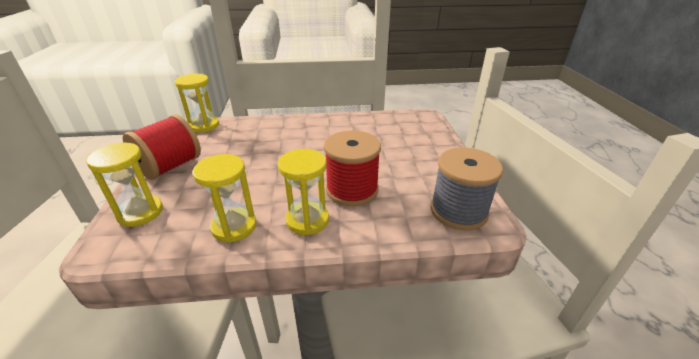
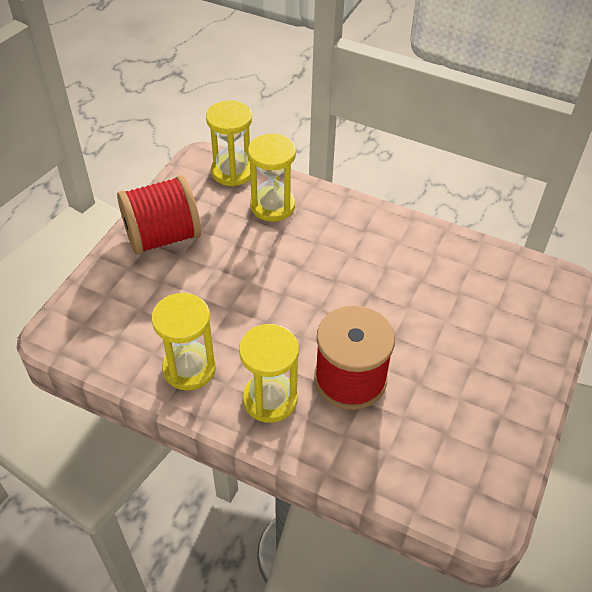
camera: 30 degrees right, 15 degrees up
yellow hourglass [86,143,163,227] -> yellow hourglass moved to [248,133,296,222]
grey spool [430,147,503,230] -> none

